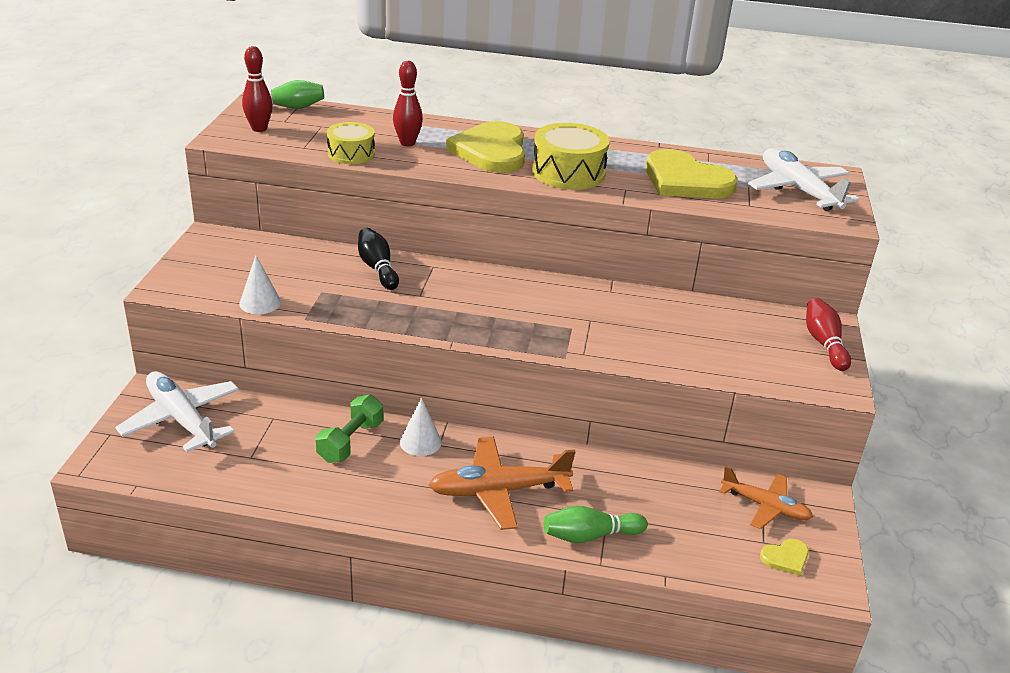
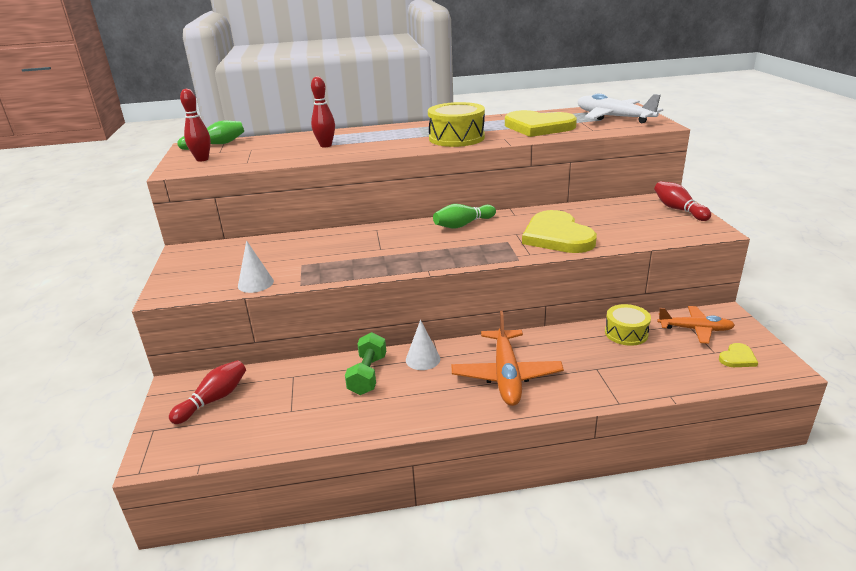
camera: 15 degrees left, 5 degrees down
white plane [115,371,239,452] -> red bowling pin [169,360,246,424]
yellow drum [327,122,375,164] -> yellow drum moved to [605,304,651,346]
black bowling pin [358,228,399,290] -> none
orange plane [429,437,575,530] -> orange plane turned 60 degrees counterclockwise [452,311,564,406]
yellow heart [446,121,525,173] -> yellow heart moved to [522,210,597,253]
green bowling pin [544,506,647,543] -> green bowling pin moved to [433,204,496,229]

